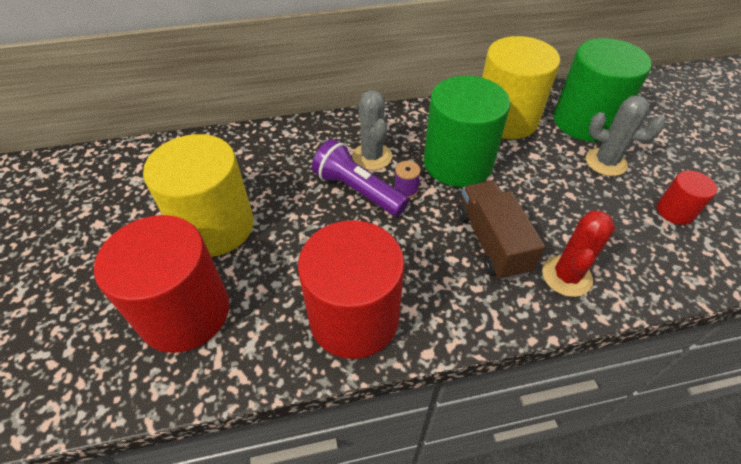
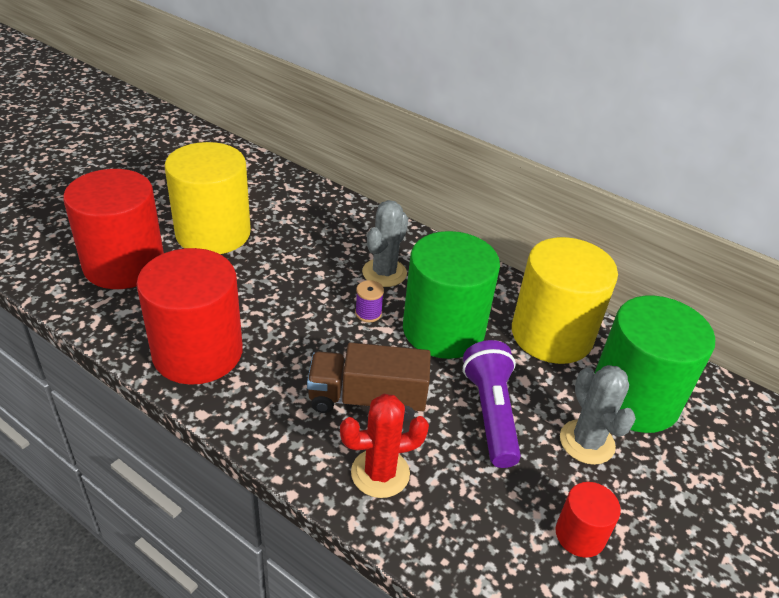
camera: 45 degrees right, 10 degrees down
purple flashlight [312,139,409,216] -> purple flashlight moved to [463,340,521,468]
brown truck [458,181,545,280] -> brown truck turned 120 degrees counterclockwise [307,342,431,421]

